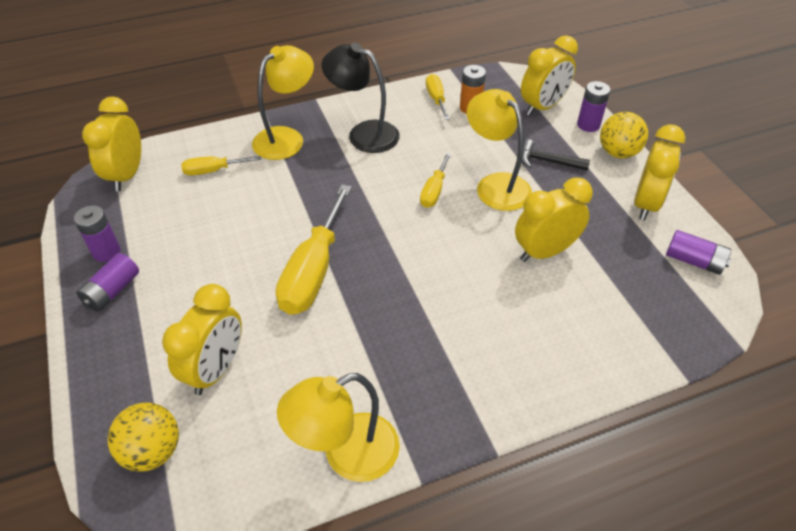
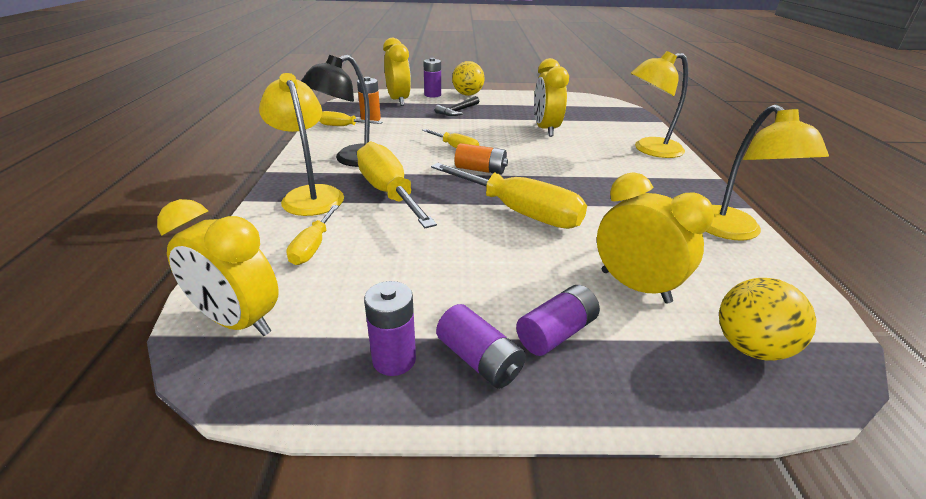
camera: 70 degrees left, 15 degrees down
yellow lamp [467,89,532,211] -> yellow lamp moved to [631,51,688,158]
yellow clock [634,125,685,220] -> none
purple battery [666,230,732,275] -> purple battery moved to [516,285,600,356]
none -> yellow screwdriver [357,141,437,228]
none -> orange battery [455,143,508,175]

